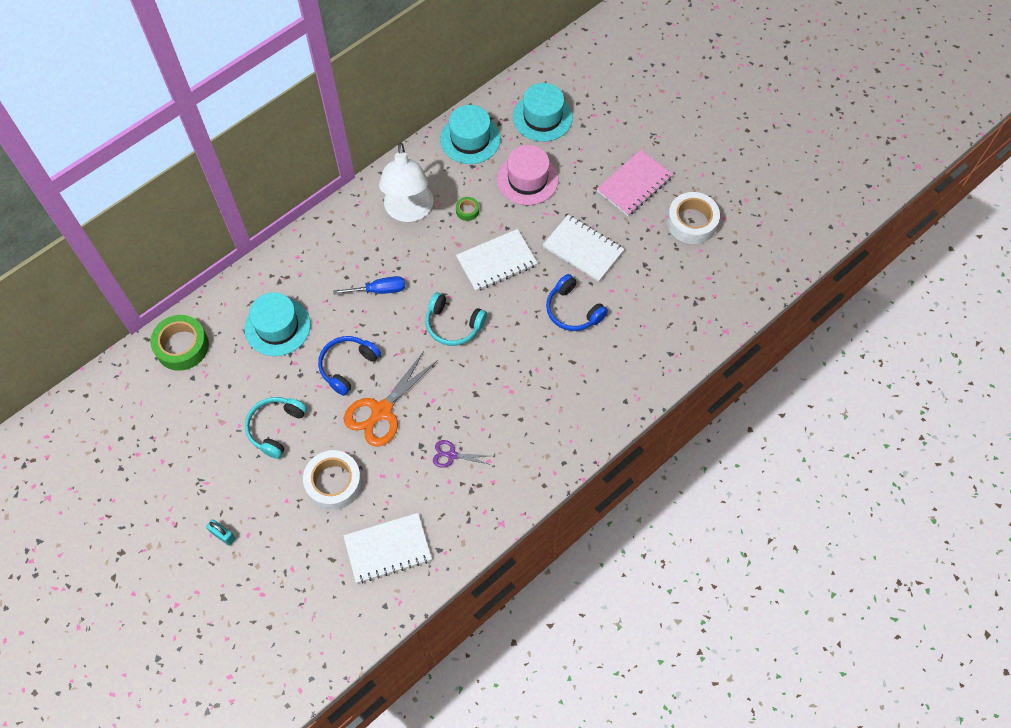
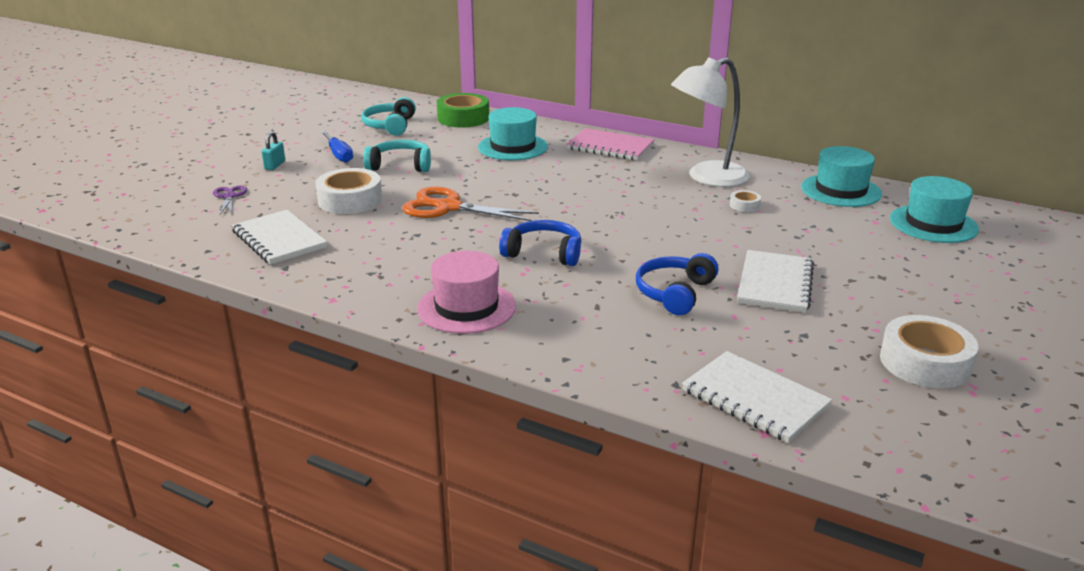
camera: 70 degrees right, 35 degrees down
blue headphones [318,336,381,396] -> blue headphones moved to [499,220,582,266]
blue screwdriver [333,276,405,295] -> blue screwdriver moved to [321,131,353,163]
turquoise headphones [426,292,487,346] -> turquoise headphones moved to [361,97,416,136]
purple scissors [433,440,491,468] -> purple scissors moved to [213,186,247,214]
green tape [456,197,479,221] -> white tape [730,190,761,212]
white notebook [456,229,537,291] -> white notebook moved to [682,351,832,443]
pink hat [497,145,559,205] -> pink hat moved to [417,251,516,334]
pink notebook [596,150,673,216] -> pink notebook moved to [567,128,655,160]

